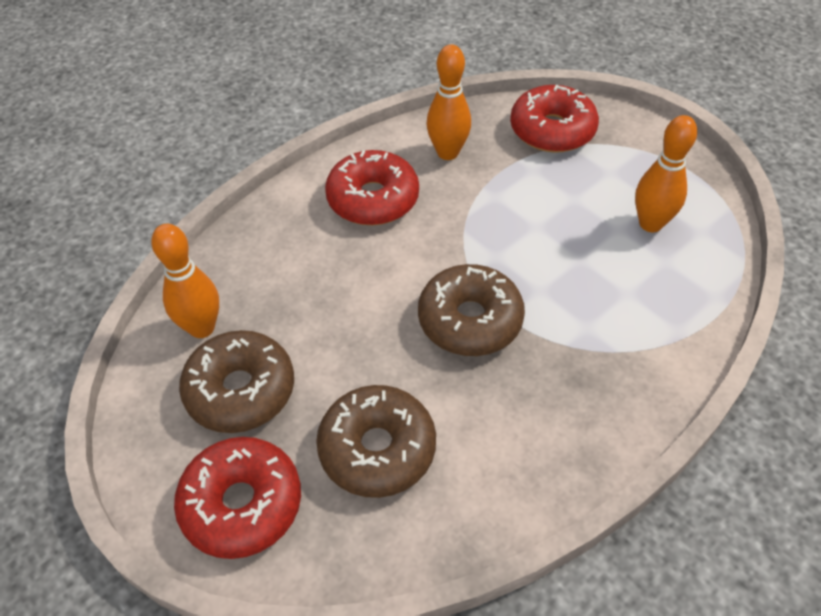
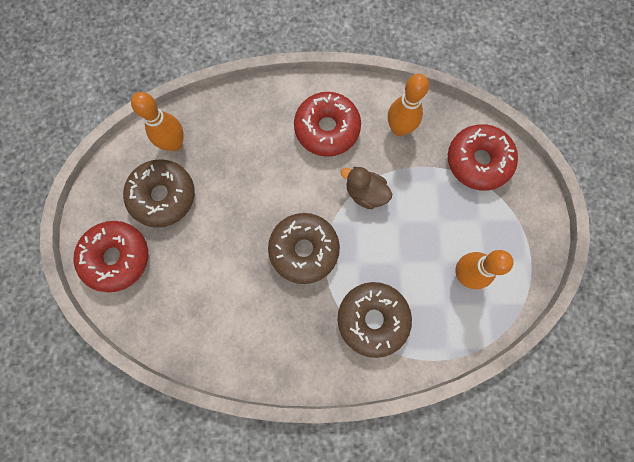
camera: 40 degrees right, 25 degrees up
brown donut [316,385,436,498] -> brown donut moved to [338,282,412,358]
none -> brown duck [341,167,392,209]

